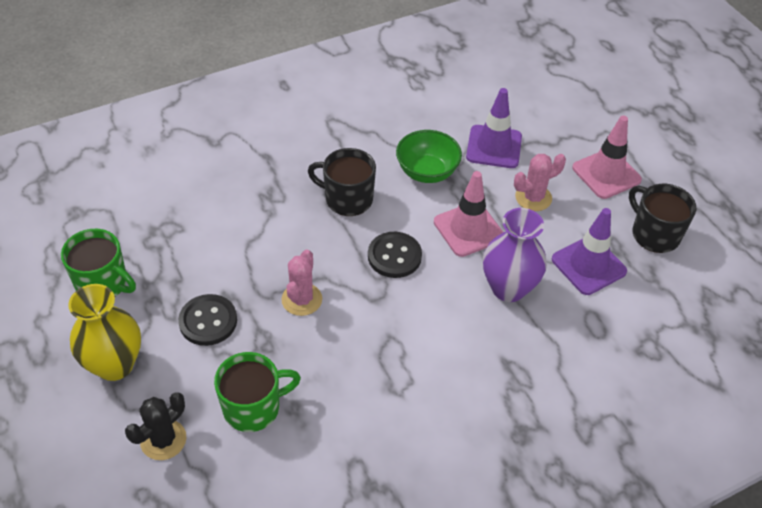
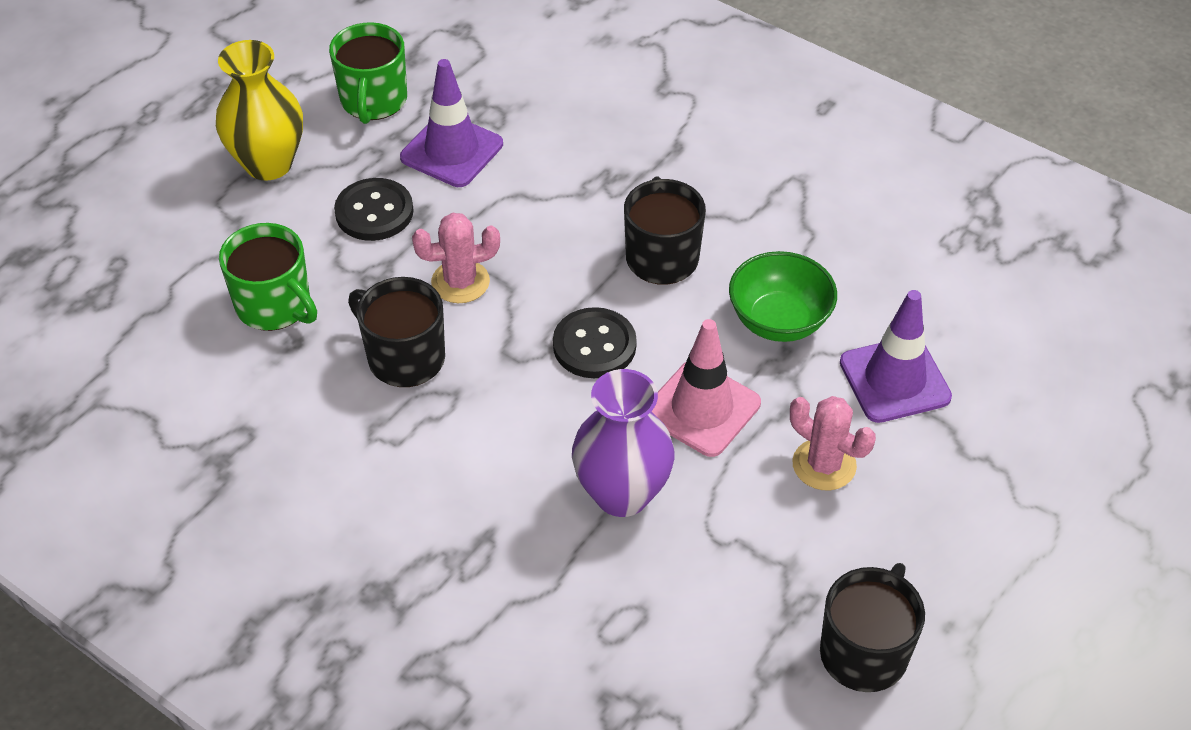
camera: 65 degrees right, 0 degrees up
black cactus [125,392,186,460] -> none
purple traffic cone [552,208,627,295] -> purple traffic cone moved to [400,59,503,187]
pink traffic cone [572,116,642,199] -> none
none -> black mug [348,277,445,387]

